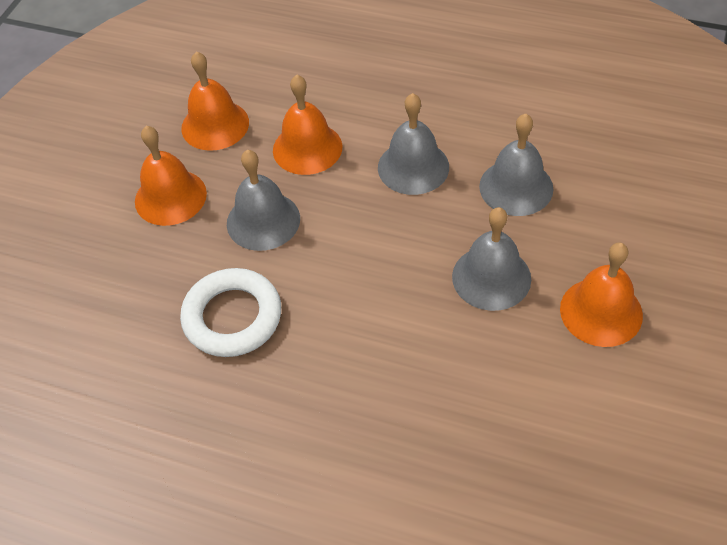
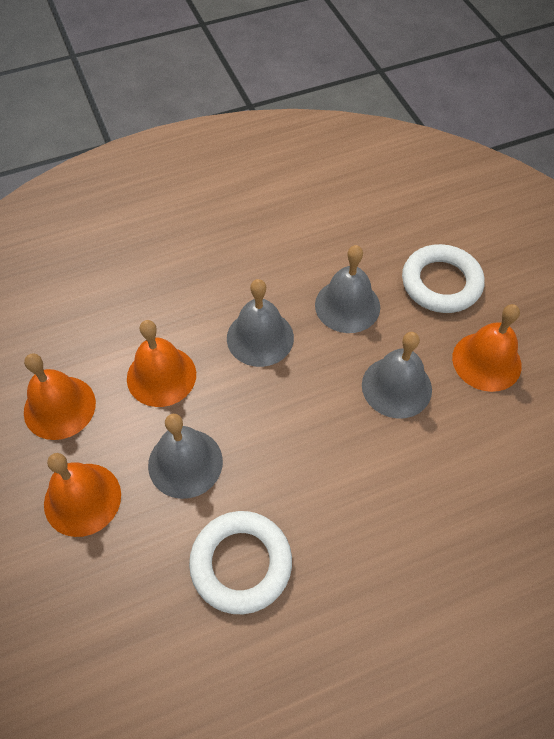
camera: 45 degrees left, 5 degrees up
none -> white ring [402,244,484,313]

